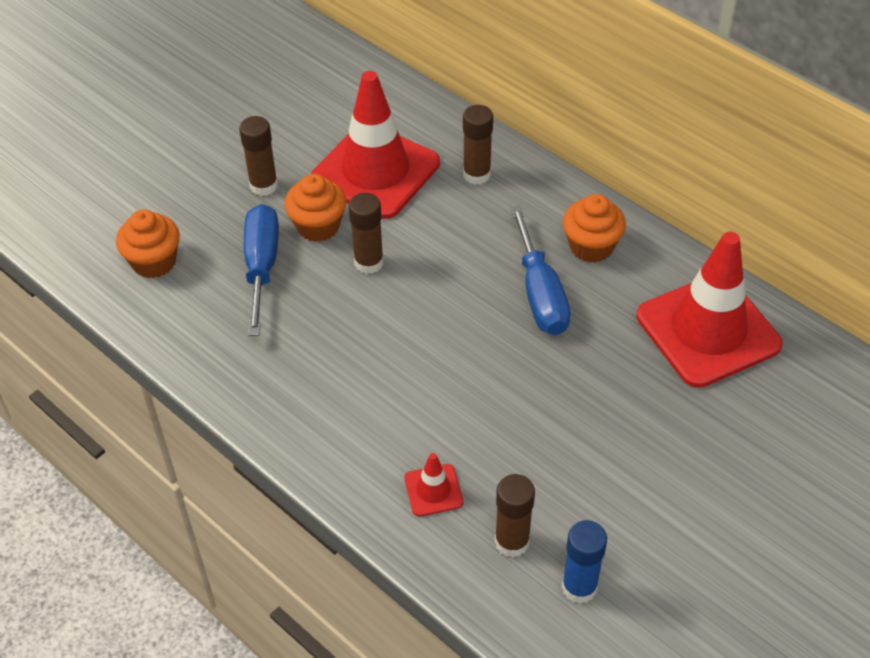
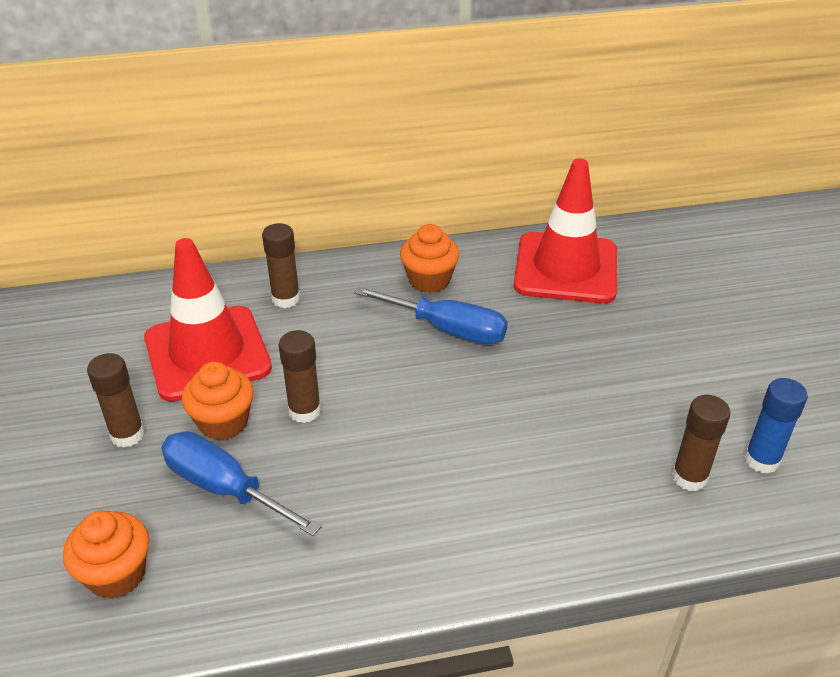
camera: 55 degrees left, 10 degrees down
red traffic cone [404,453,463,516] -> none

